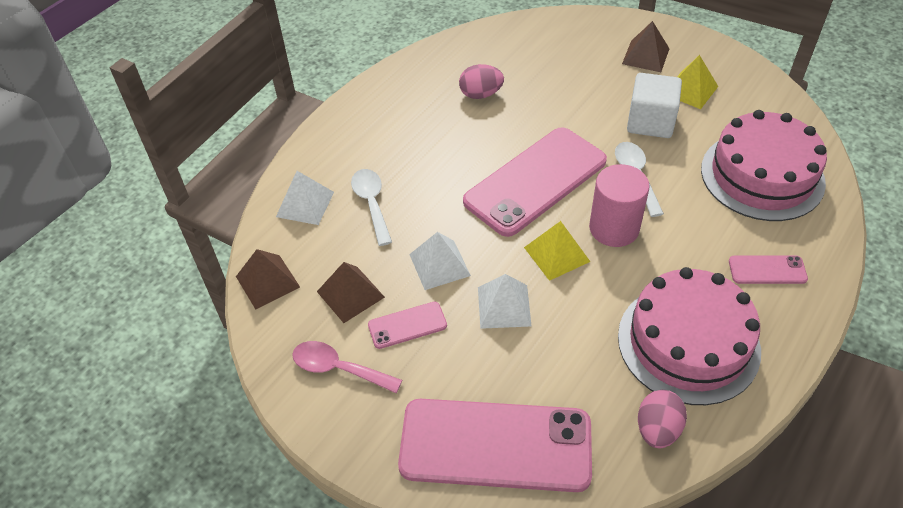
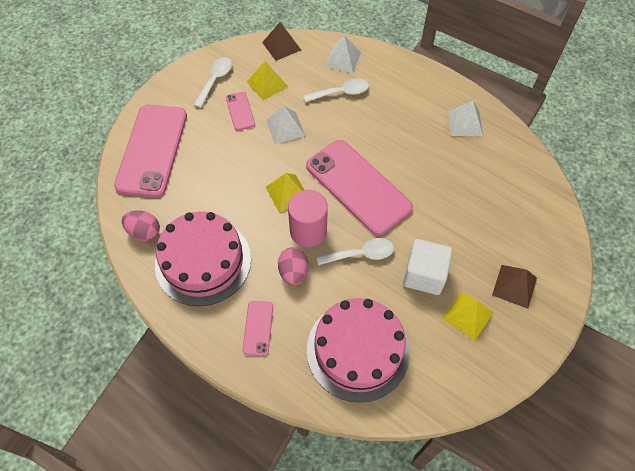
camera: 90 degrees right, 10 degrees up
pink spoon [292,341,402,393] -> white spoon [193,57,232,108]
brown pyramid [317,262,385,323] -> yellow pyramid [247,61,288,100]
pink egg [459,64,504,99] -> pink egg moved to [278,247,308,286]
white pyramid [478,274,531,329] -> white pyramid moved to [448,101,483,136]

